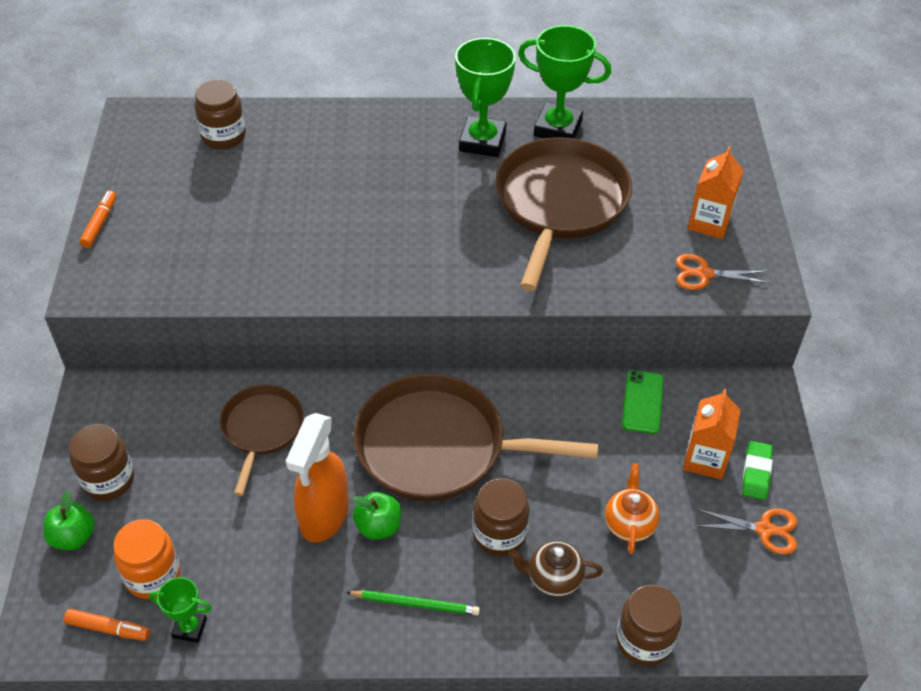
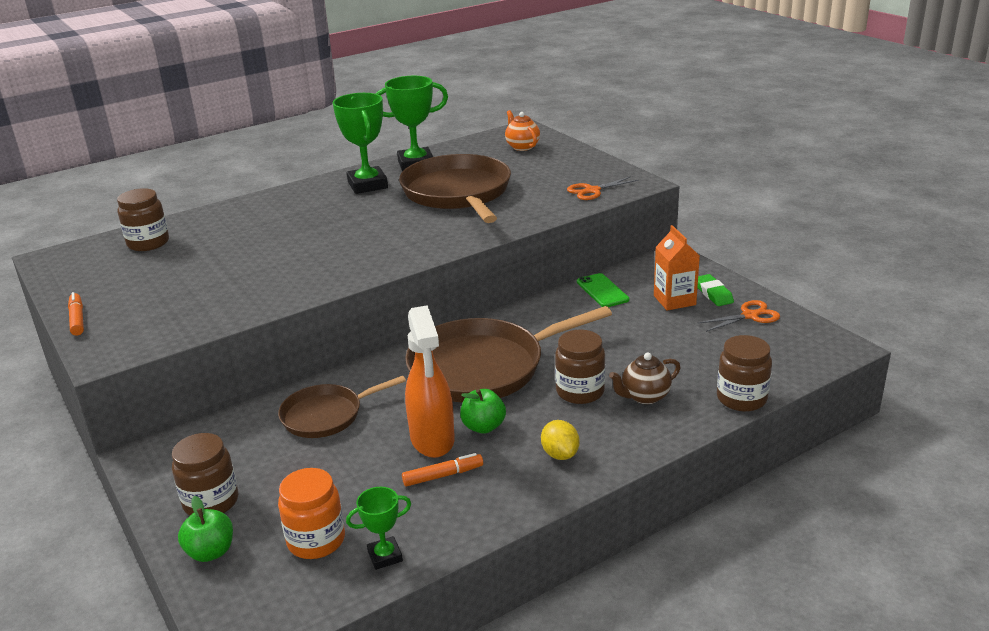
camera: 30 degrees left, 20 degrees down
orange marker [64,609,150,641] -> orange marker moved to [402,453,483,487]
brown pan [220,384,303,496] -> brown pan turned 90 degrees counterclockwise [278,376,406,438]
green pencil [346,590,480,615] -> yellow lemon [541,420,580,460]
orange teapot [605,463,660,554] -> orange teapot moved to [505,110,540,151]
orange carton [688,146,744,239] -> none

